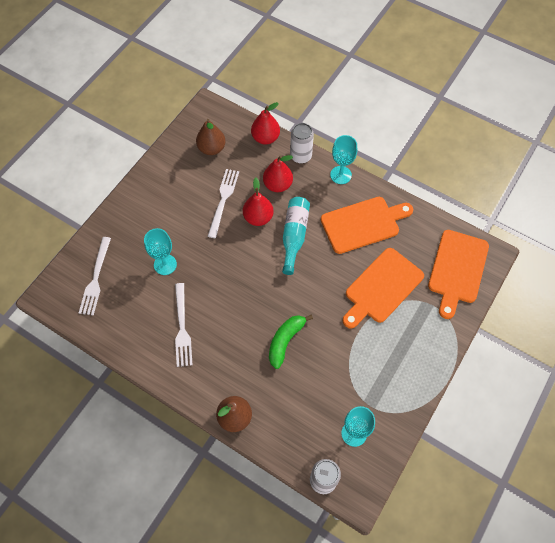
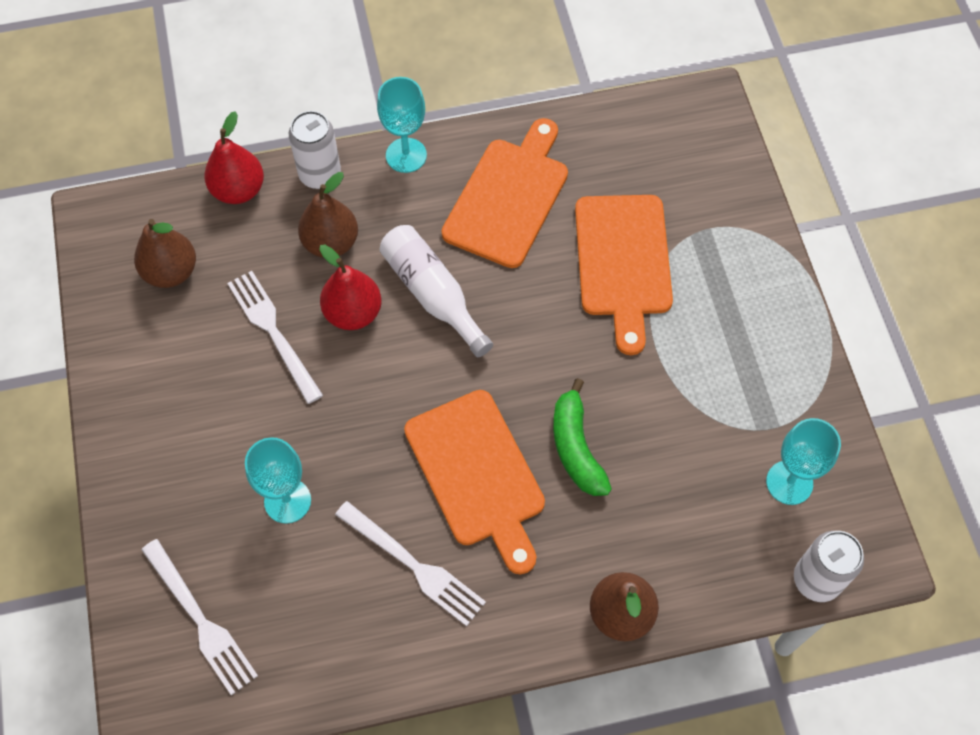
camera: 45 degrees left, 0 degrees up
red pear [263,155,293,192] -> brown pear [298,172,358,258]
turquoise bottle [282,197,310,275] -> white bottle [379,225,493,357]
orange cutting board [428,230,489,319] -> orange cutting board moved to [404,390,545,574]

